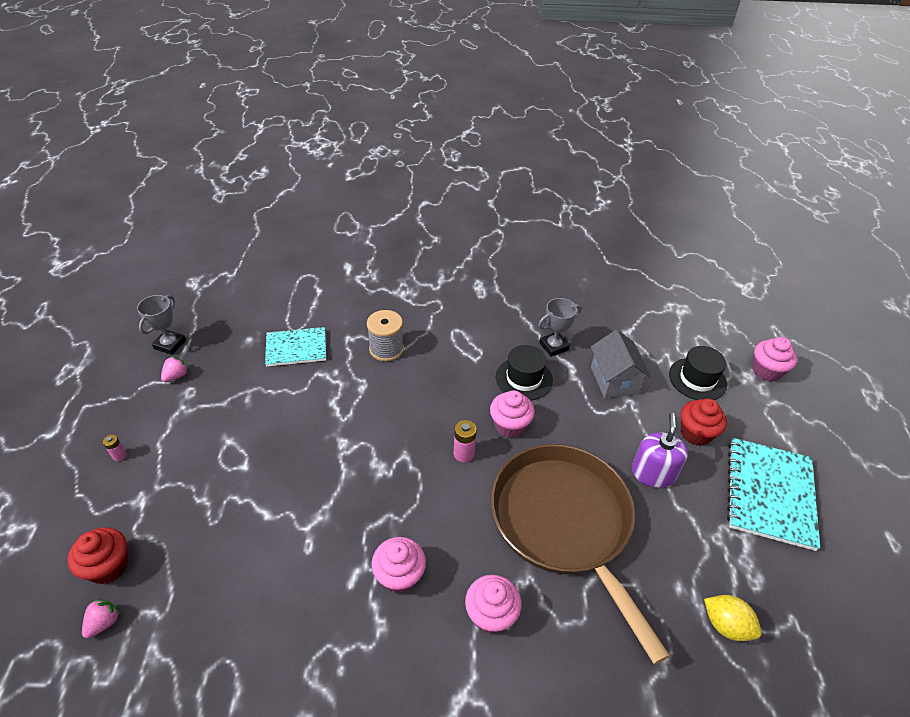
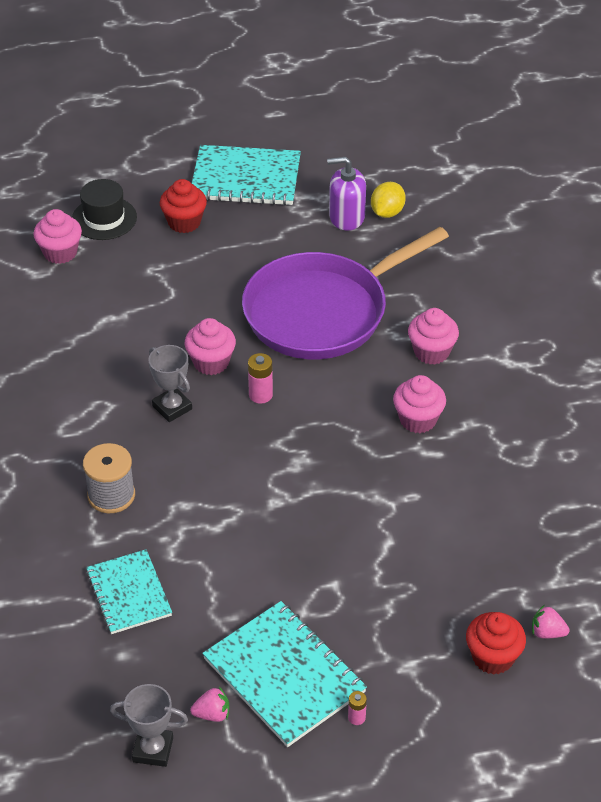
camera: 100 degrees left, 0 degrees up
pink strawberry [161,356,189,382] -> pink strawberry turned 150 degrees clockwise [190,687,229,722]
brown pan [491,444,670,665] -> purple pan [242,227,449,359]
black hat [496,345,553,401] -> none
grey trophy [538,298,581,357] -> grey trophy moved to [148,345,192,422]
grey house [591,330,651,398] -> none
purple soap dispenser [632,413,688,488] -> purple soap dispenser moved to [327,157,366,231]
pink cupcake [753,337,797,382] -> pink cupcake moved to [34,209,82,264]
none -> turquoise notebook [202,601,367,747]

